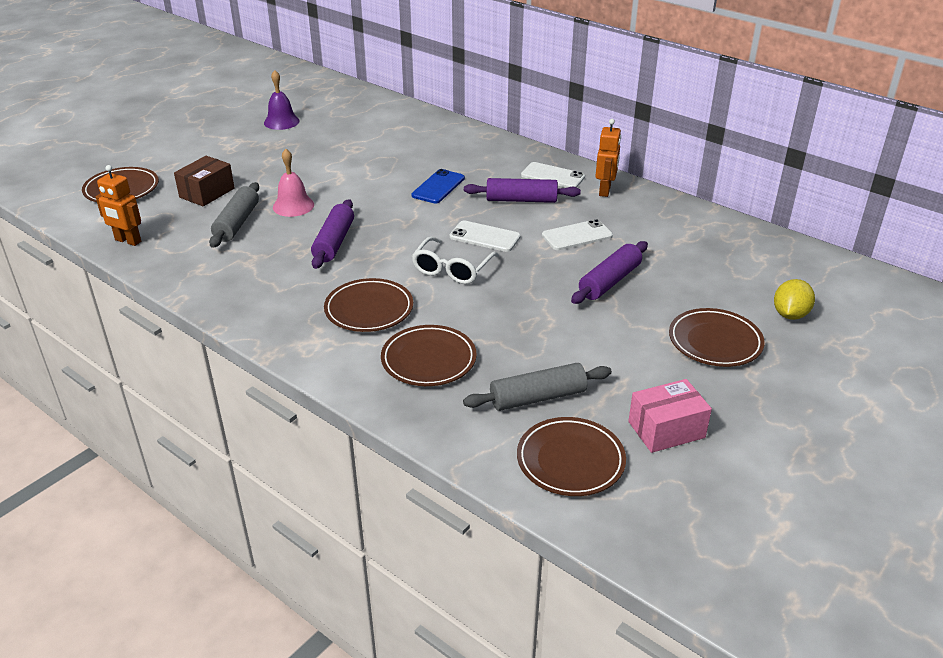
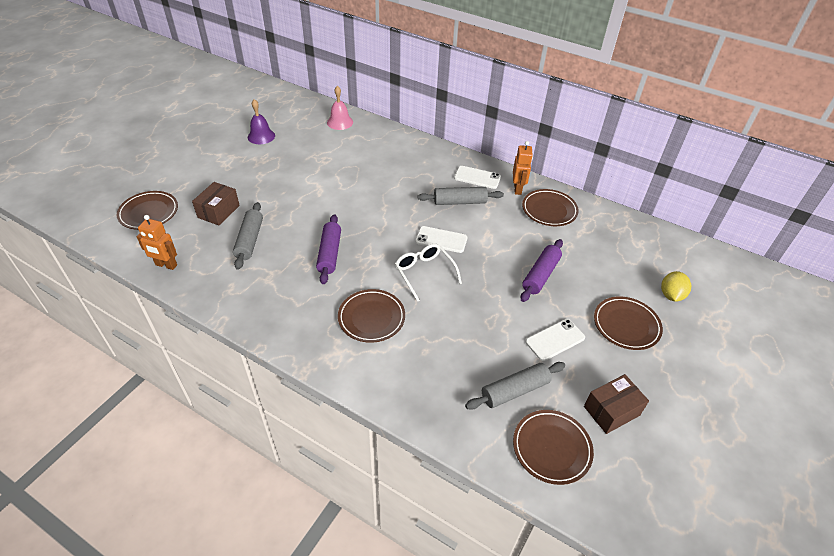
camera: 10 degrees left, 10 degrees up
pink bell [273,149,314,217] -> pink bell moved to [327,86,353,130]
brown plate [381,325,477,386] -> brown plate moved to [522,189,579,226]
blue phone [412,169,465,203] -> none
white glasses [412,237,499,284] -> white glasses turned 135 degrees clockwise [395,244,462,302]
purple rolling pin [464,178,581,203] -> grey rolling pin [418,187,504,205]
white phone [542,219,613,250] -> white phone moved to [525,319,585,361]
pink box [628,379,712,453] -> brown box [584,374,649,434]

